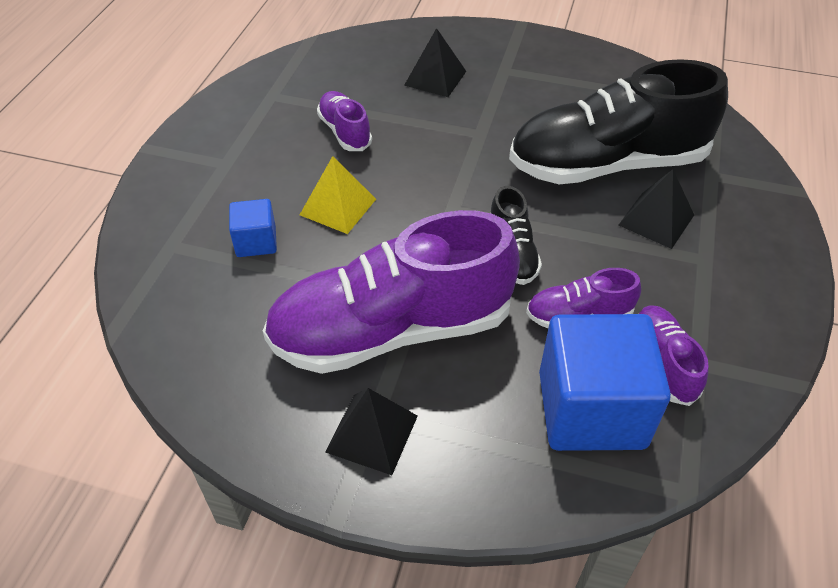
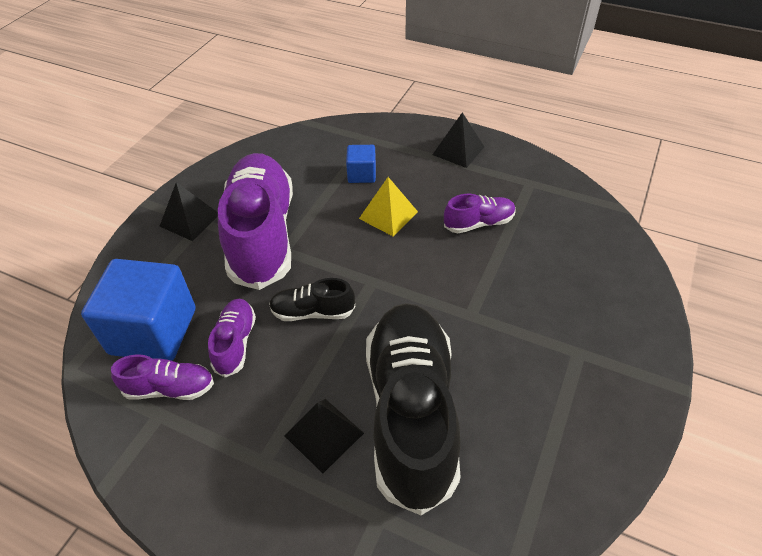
camera: 100 degrees right, 0 degrees up
black pyramid [404,28,466,97] -> black pyramid moved to [432,112,484,168]

